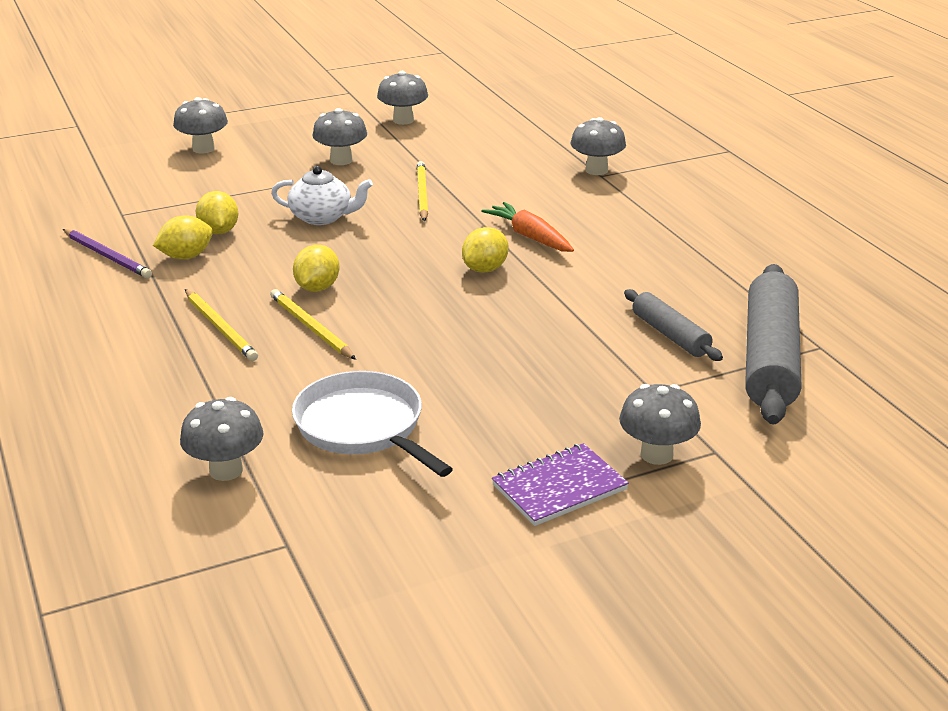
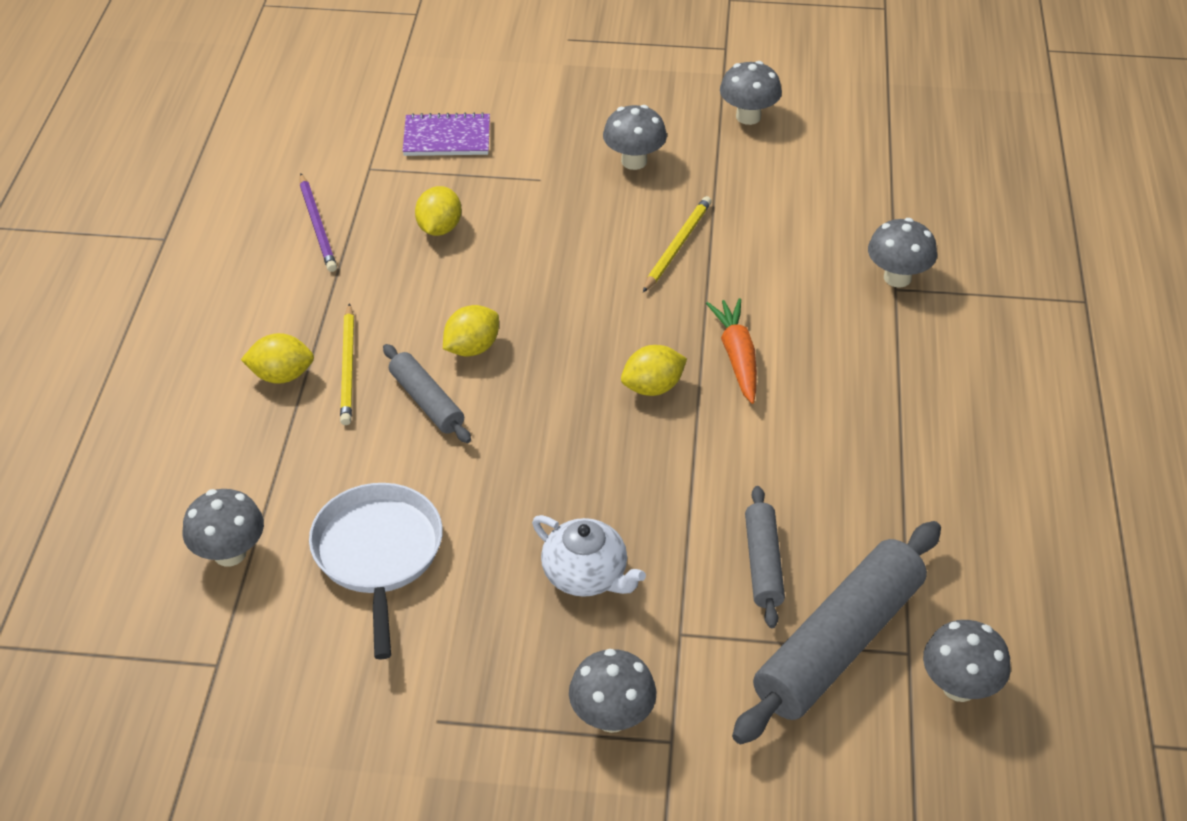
camera: 30 degrees right, 15 degrees up
yellow lemon [153,215,213,259] -> yellow lemon moved to [241,333,314,384]
grey mushroom [173,97,228,153] -> grey mushroom moved to [923,620,1011,702]
yellow pencil [270,289,356,360] -> grey rolling pin [383,344,471,443]
white teapot [271,166,373,225] -> white teapot moved to [532,515,646,597]
purple notebook [492,443,629,526] -> purple notebook moved to [402,112,490,156]

